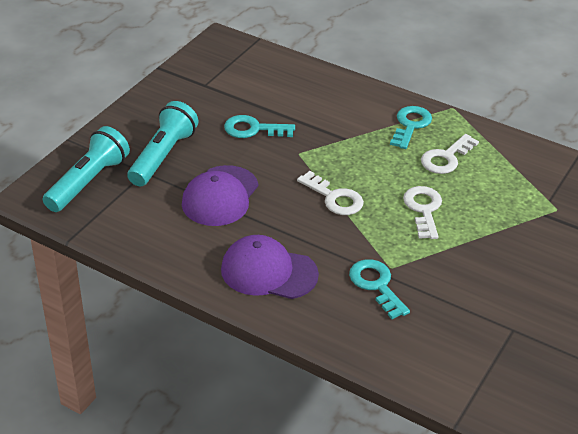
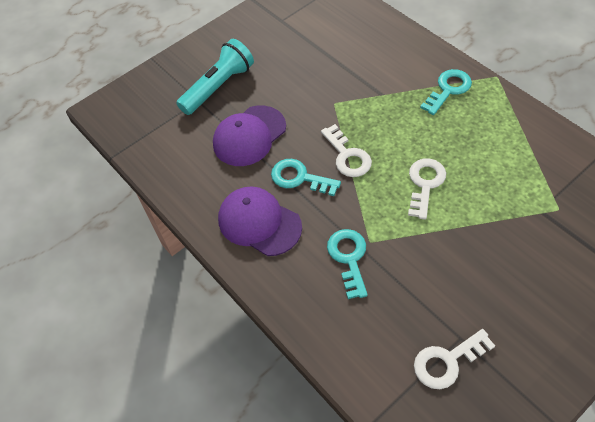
camera: 25 degrees right, 15 degrees up
turquoise flashlight [43,126,130,212] -> none
turquoise key [224,115,295,138] -> turquoise key moved to [271,159,341,196]
white key [421,134,479,174] -> white key moved to [414,329,495,389]

